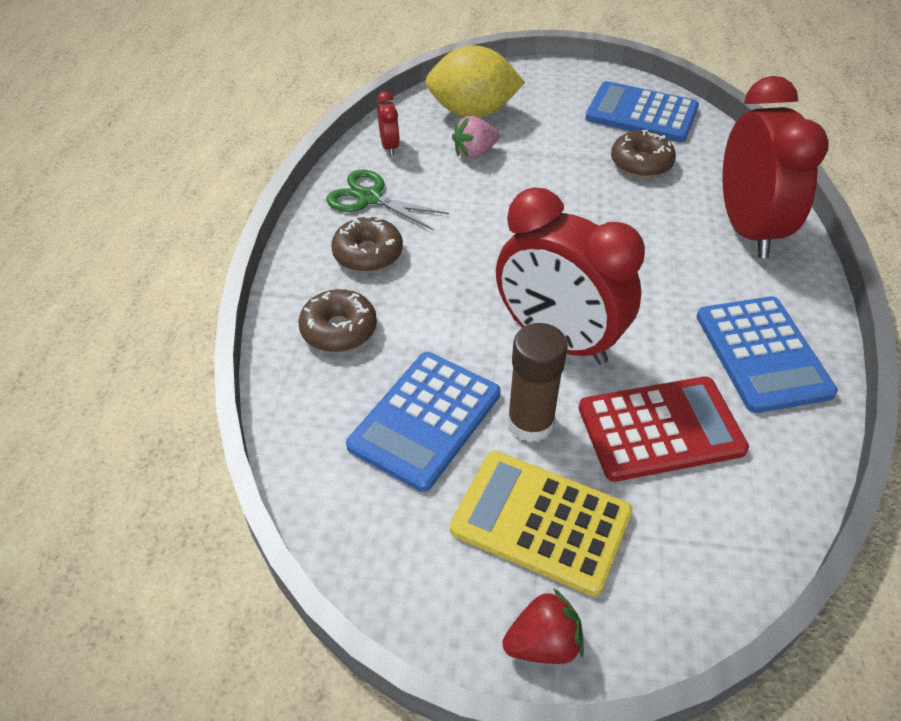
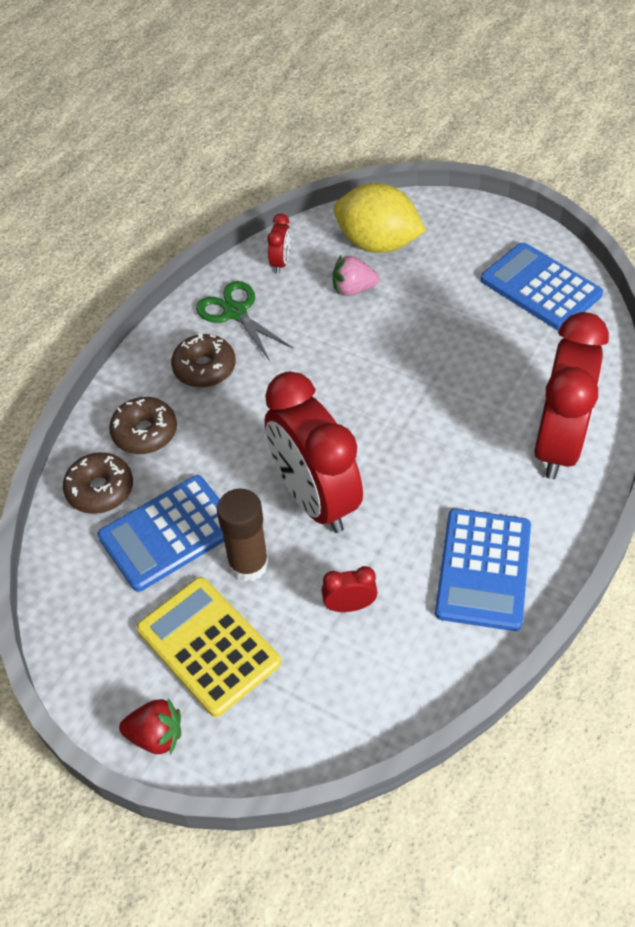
camera: 25 degrees right, 5 degrees up
red calculator [579,376,749,482] -> red clock [321,566,378,612]
brown donut [611,130,676,178] -> brown donut moved to [63,452,133,514]

